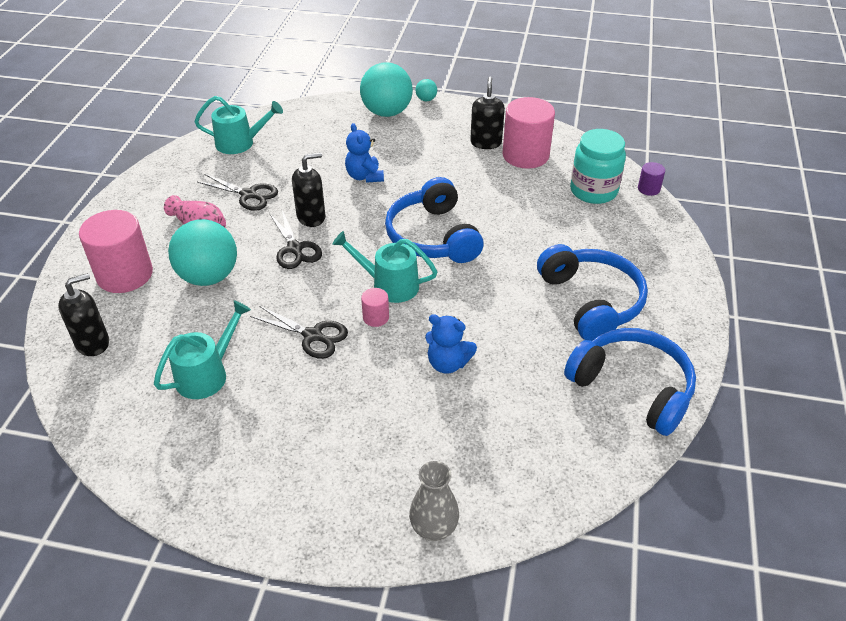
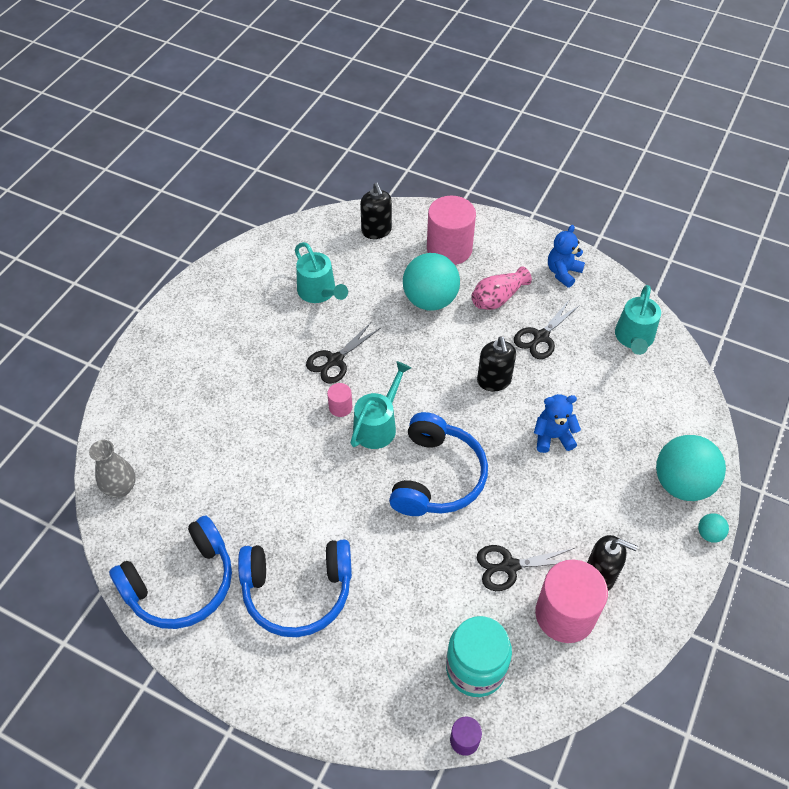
camera: 105 degrees right, 10 degrees up
black scissors [269,210,322,269] -> black scissors moved to [477,545,575,591]
blue headphones [385,177,484,263] -> blue headphones turned 105 degrees clockwise [389,412,488,516]
grey vase [409,461,459,541] -> grey vase moved to [89,440,136,497]
blue teddy bear [425,314,477,374] -> blue teddy bear moved to [548,225,585,288]

